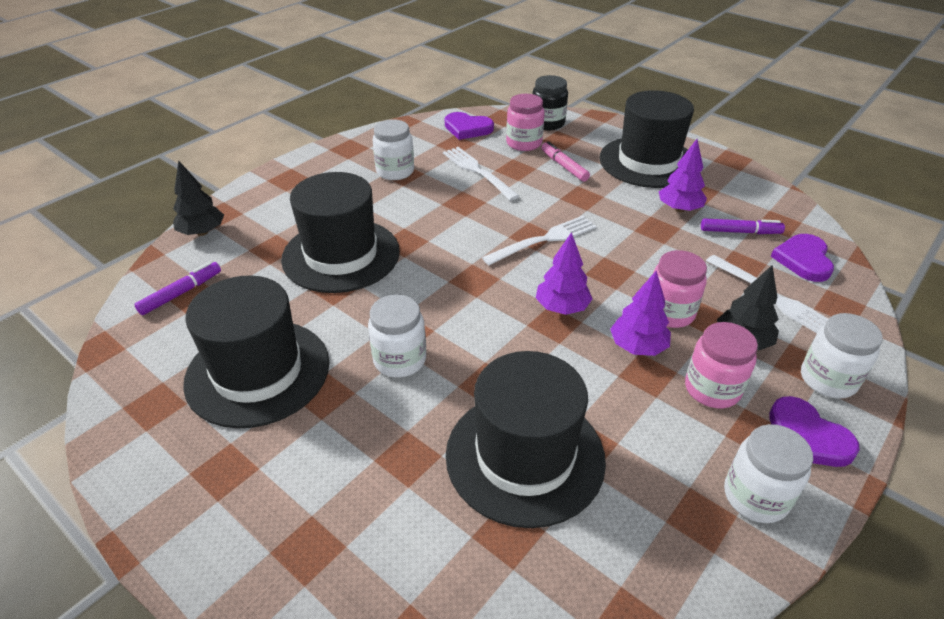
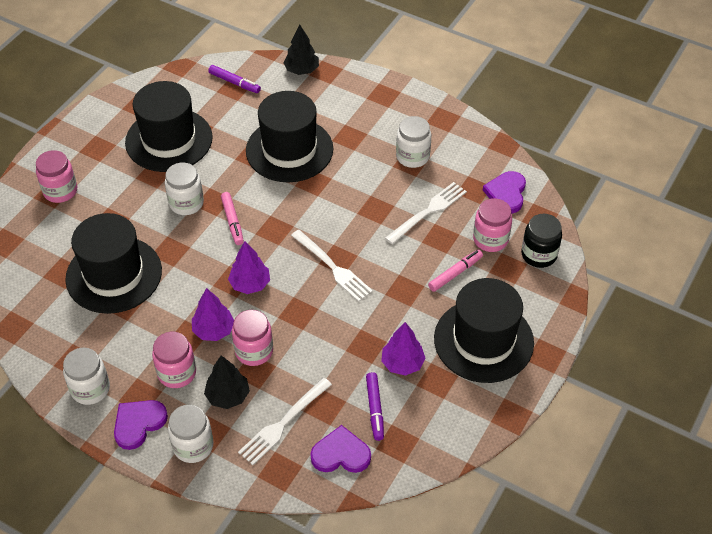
camera: 80 degrees right, 10 degrees up
none -> pink jar [36,150,77,203]
none -> pink marker [221,192,244,245]

